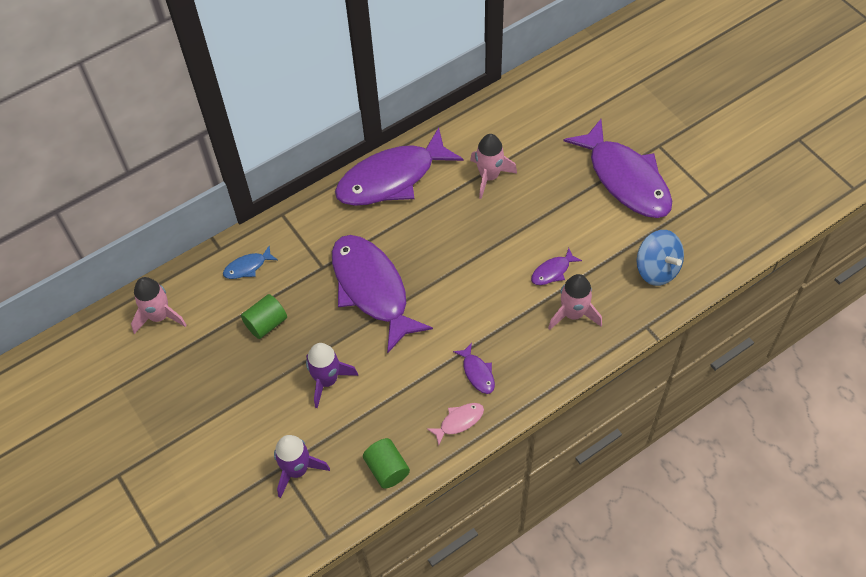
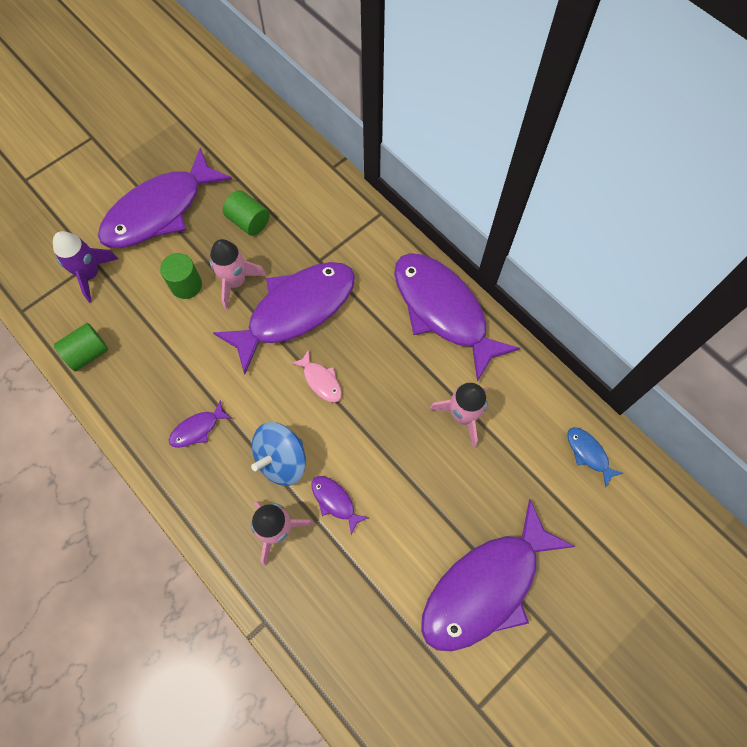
camera: 80 degrees right, 10 degrees up
pink rocket [131,277,187,334] -> pink rocket moved to [210,239,267,310]
blue fish [223,245,278,279] -> blue fish moved to [567,427,623,487]
purple rocket [306,343,358,408] -> green cylinder [160,253,202,299]
pink fish [427,403,484,446] -> pink fish moved to [291,350,342,402]
blue spinning top [636,230,684,286] -> blue spinning top moved to [251,422,306,486]
none -> purple fish [98,148,232,248]

